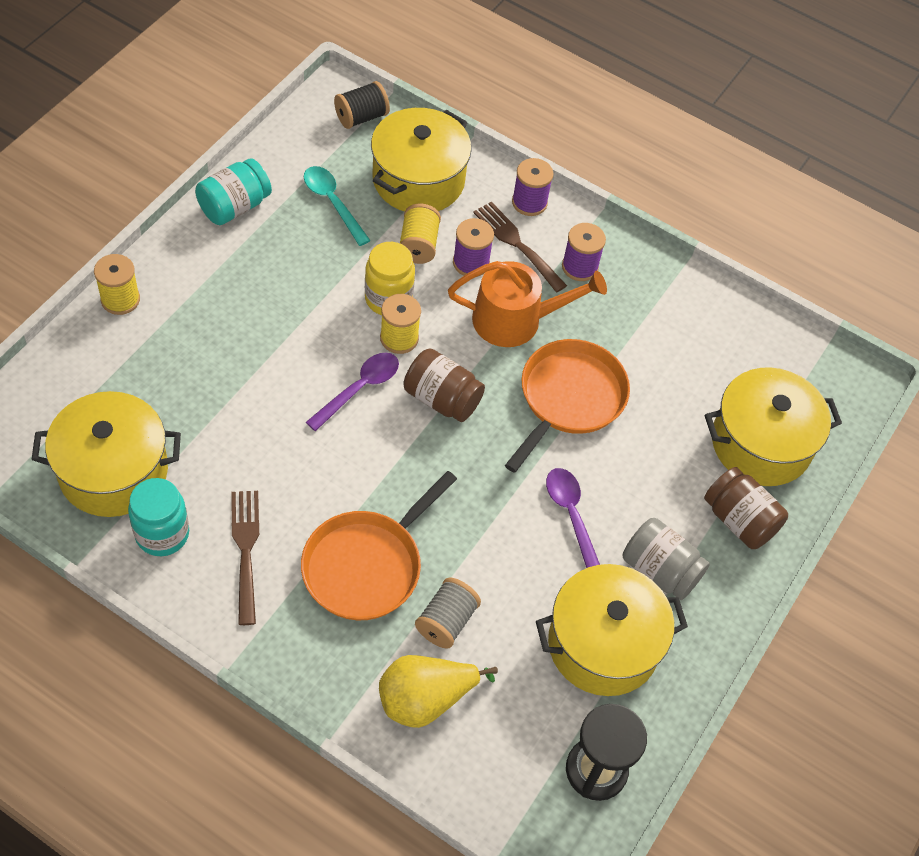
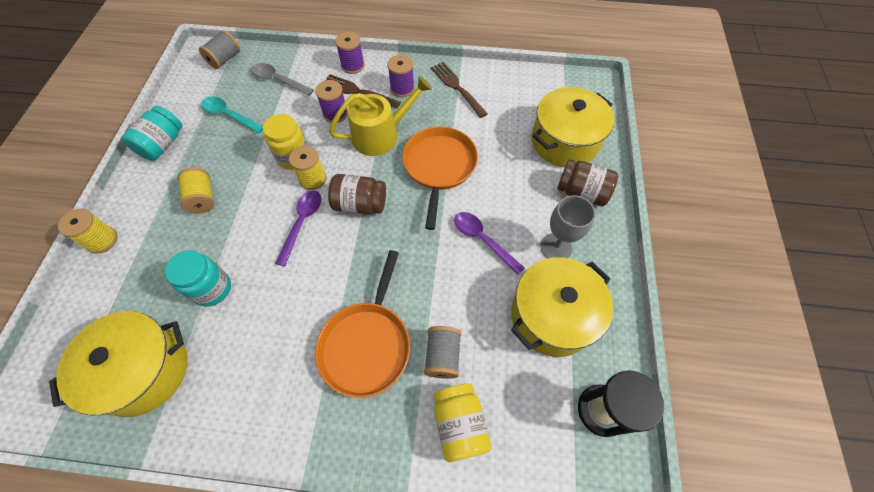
camera: 20 degrees left, 5 degrees up
turquoise jar [128,478,189,556] -> turquoise jar moved to [165,250,231,306]
brown fork [231,491,259,625] -> brown fork moved to [431,62,488,118]
black spool [334,81,390,129] -> grey spool [199,30,240,69]
yellow pot [371,108,472,211] -> grey spoon [251,63,314,96]
yellow pear [379,655,498,728] -> yellow jar [434,384,491,462]
yellow spool [400,204,441,264] -> yellow spool moved to [178,167,214,214]
orange watering can [448,261,607,347] -> yellow watering can [329,76,432,156]
grey jar [623,518,710,600] -> grey goblet [541,195,595,258]

